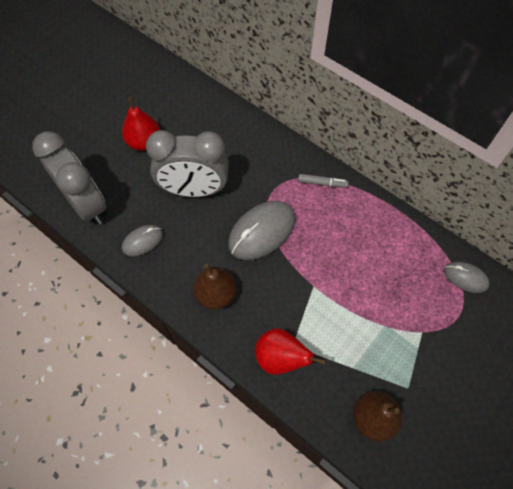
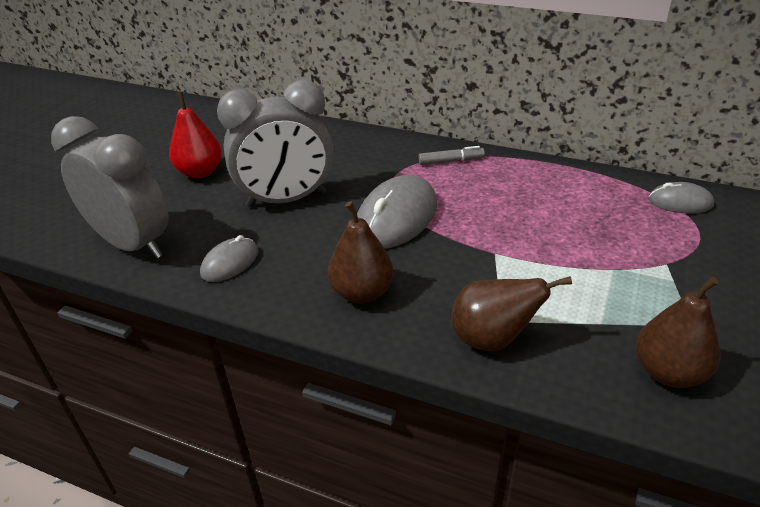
camera: 15 degrees left, 25 degrees down
red pear [255,328,326,375] -> brown pear [451,276,572,351]

